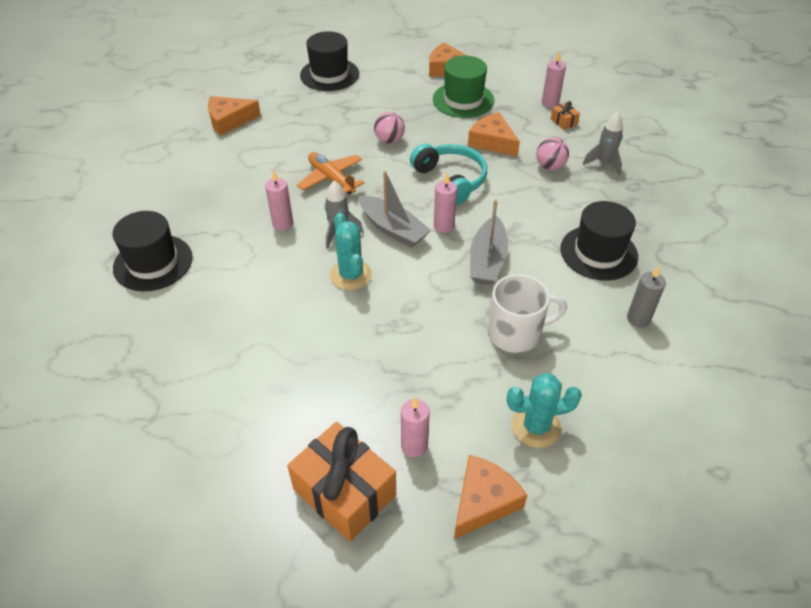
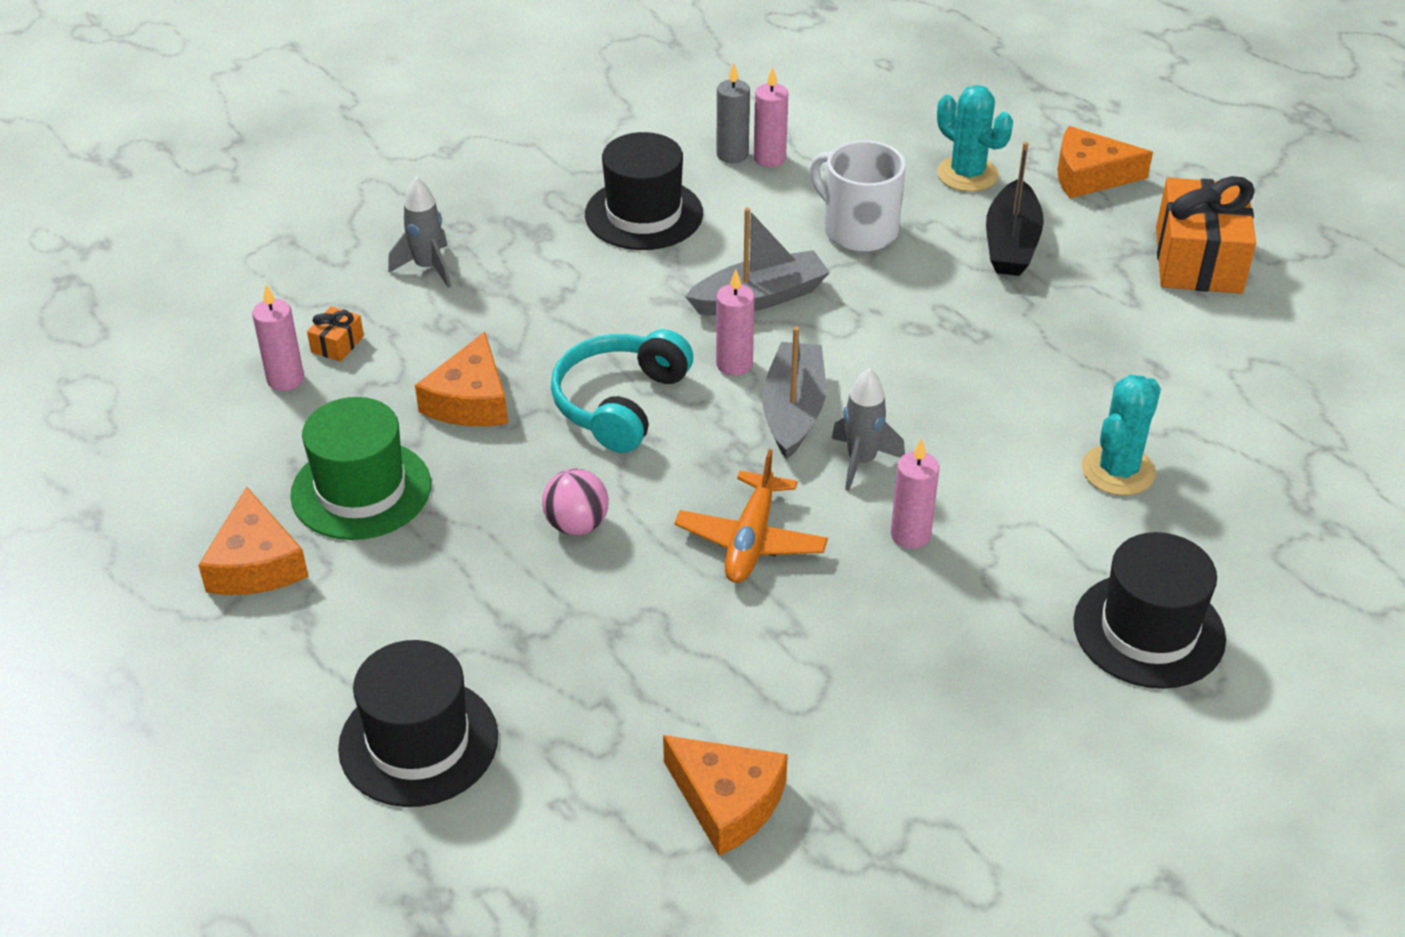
camera: 125 degrees left, 5 degrees down
turquoise cactus [330,213,372,290] -> turquoise cactus moved to [1082,375,1161,496]
pink candle [401,397,430,457] -> pink candle moved to [754,67,788,167]
pink ball [536,137,569,170] -> none
none -> black boat [986,142,1044,276]

